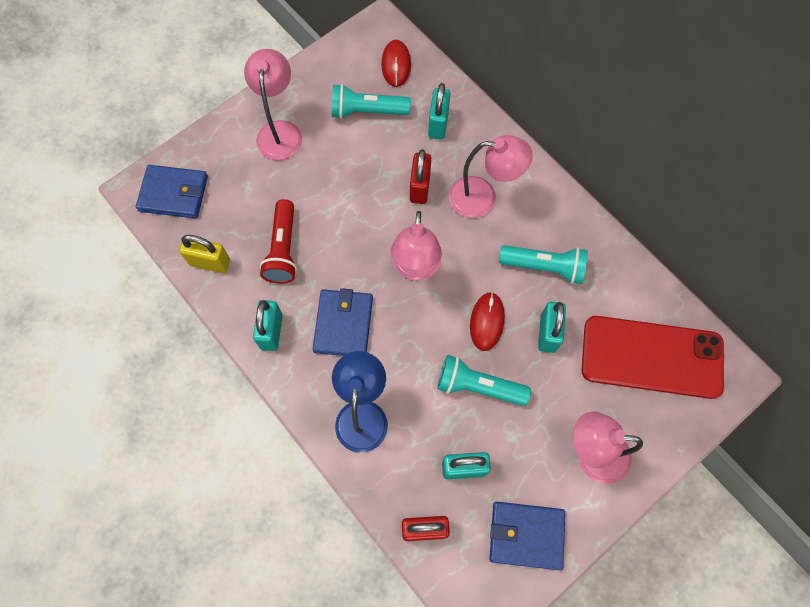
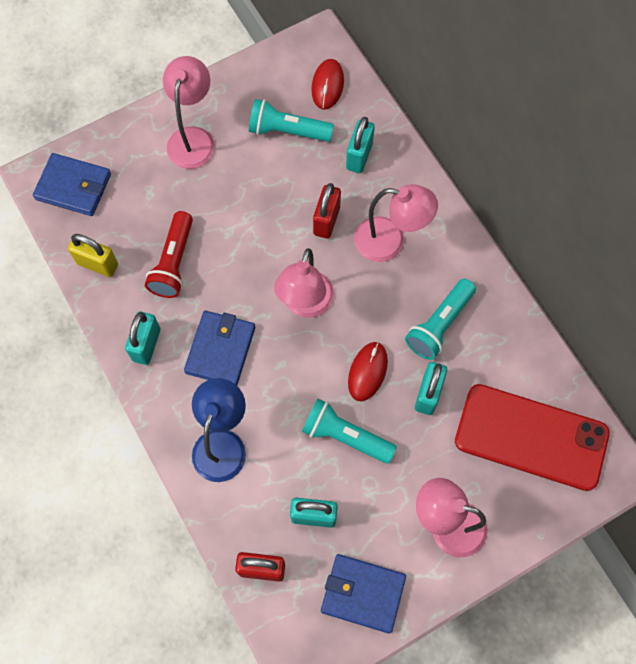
camera: 10 degrees right, 0 degrees up
turquoise flashlight [499,245,588,284] -> turquoise flashlight turned 105 degrees clockwise [405,279,476,360]

